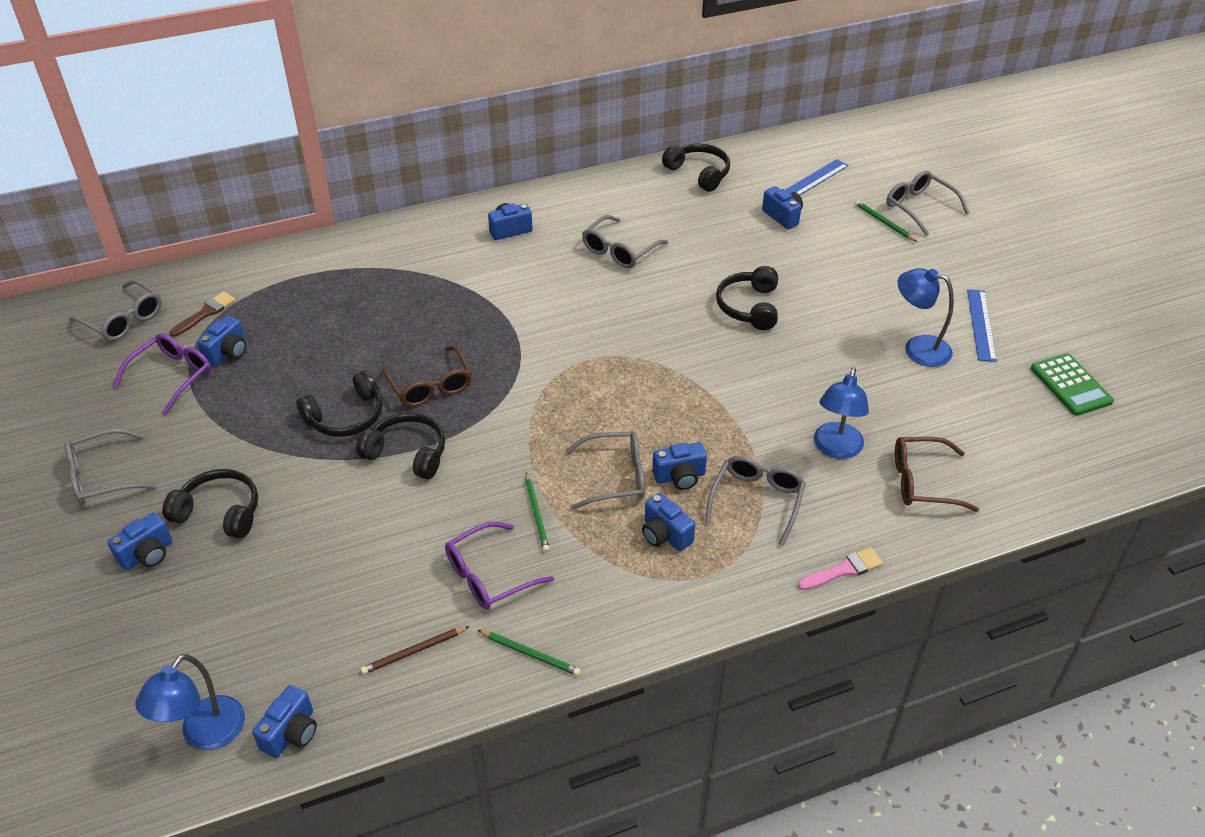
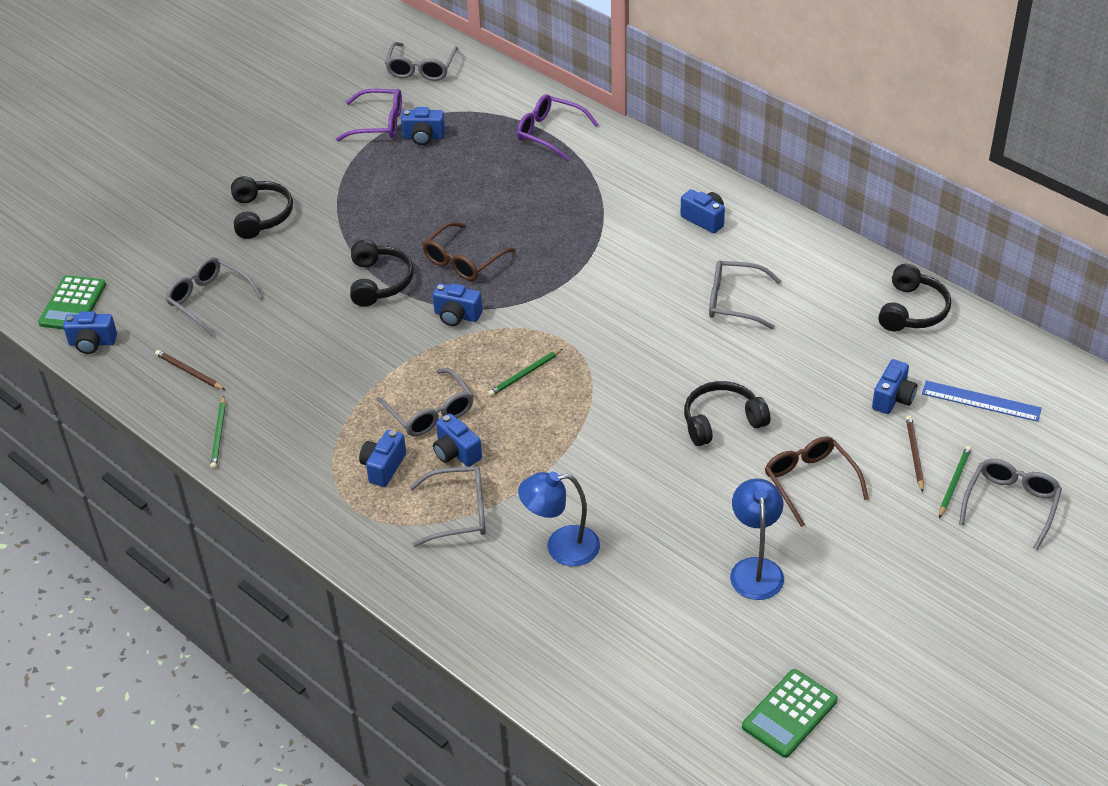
camera: 65 degrees right, 0 degrees up
grey glasses [65,428,156,505] -> grey glasses moved to [166,257,263,336]
blue camera [107,512,172,571] -> blue camera moved to [433,283,482,326]
blue lamp [135,654,245,750] -> green calculator [38,275,106,330]
brown brush [169,292,236,337] -> none
black headphones [296,370,383,437] -> none
purple glasses [445,522,554,610] -> purple glasses moved to [517,94,599,161]
green pencil [525,472,549,552] -> green pencil moved to [488,349,562,396]
pink brush [798,547,883,590] -> none
brown glasses [895,437,979,512] -> brown glasses moved to [765,436,869,527]
blue ruler [967,289,997,362] -> none
none -> brown pencil [906,416,924,492]

